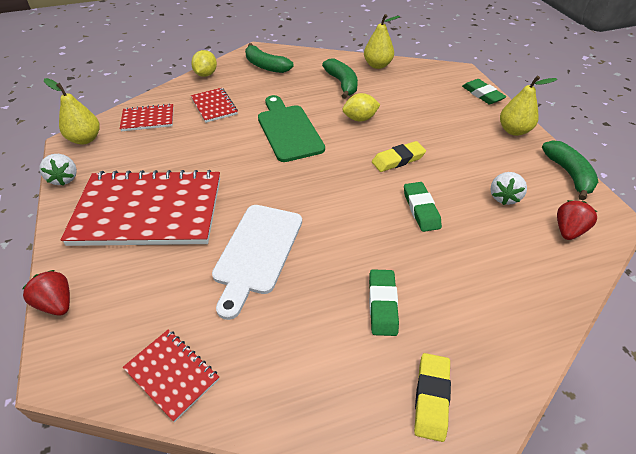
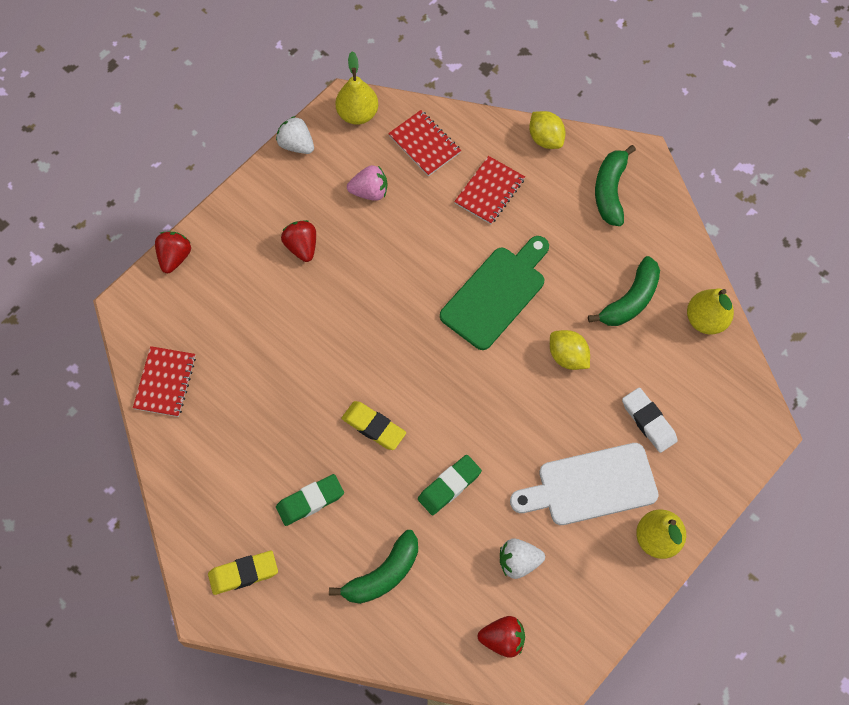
camera: 60 degrees right, 20 degrees up
white strawberry [39,154,77,186] -> white strawberry turned 90 degrees clockwise [276,116,314,154]
red notebook [61,170,220,246] -> red strawberry [281,220,316,262]
yellow lemon [191,50,217,77] -> yellow lemon turned 75 degrees clockwise [529,111,566,149]
white cutting board [212,205,302,320] -> white cutting board moved to [510,443,659,525]
yellow eraser [372,141,426,172] -> yellow eraser moved to [341,401,406,450]
green eraser [462,79,506,105] -> none
green banana [542,140,598,200] -> green banana moved to [329,530,418,604]
none -> pink strawberry [347,165,387,201]
none -> white eraser [622,388,678,453]

